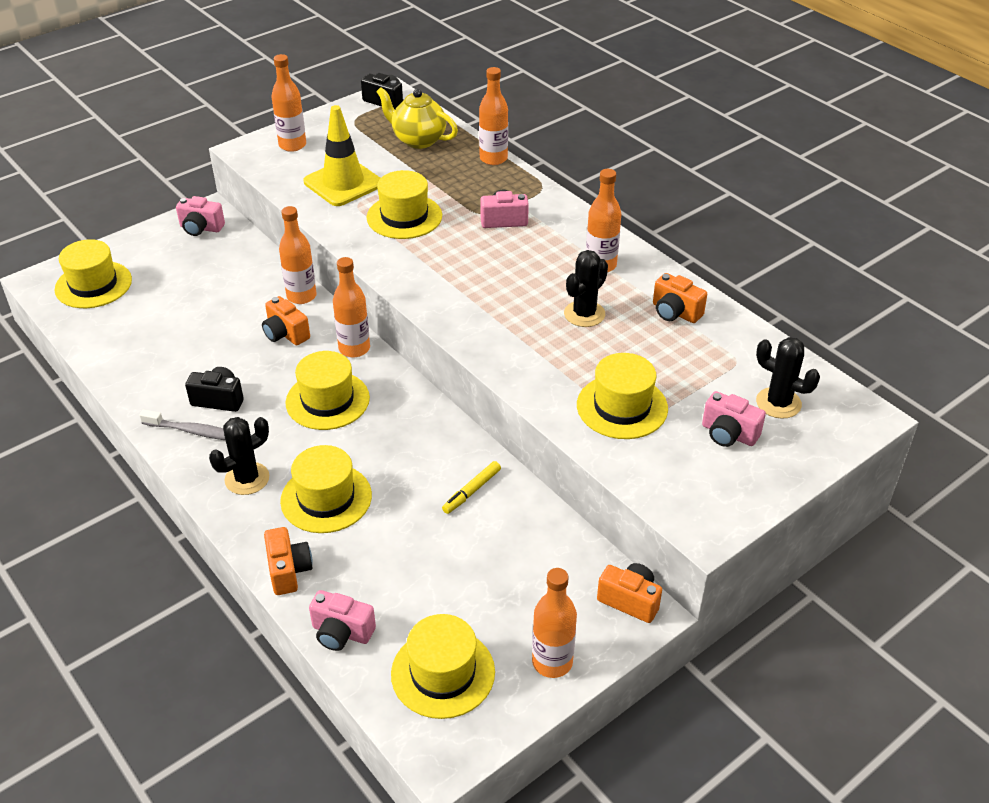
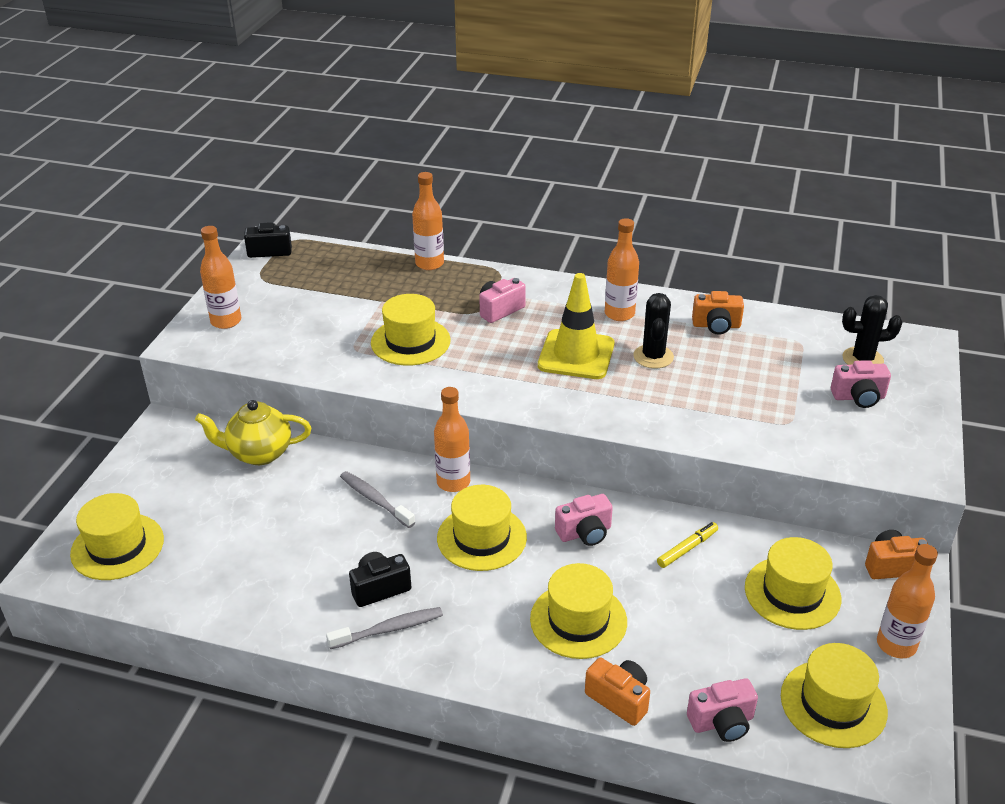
camera: 35 degrees left, 5 degrees down
pink camera [176,196,225,236] -> pink camera moved to [555,494,613,546]
black cactus [209,417,269,495] -> none
orange camera [262,296,310,346] -> grey toothbrush [340,471,415,528]
orange bottle [279,206,317,304] -> none
yellow traffic cone [303,105,380,206] -> yellow traffic cone moved to [538,273,614,379]
yellow teapot [376,87,458,149] -> yellow teapot moved to [195,400,311,465]
yellow marker [442,461,501,514] -> yellow marker turned 135 degrees counterclockwise [657,522,718,568]
yellow hat [577,353,668,439] -> yellow hat moved to [745,537,841,630]

